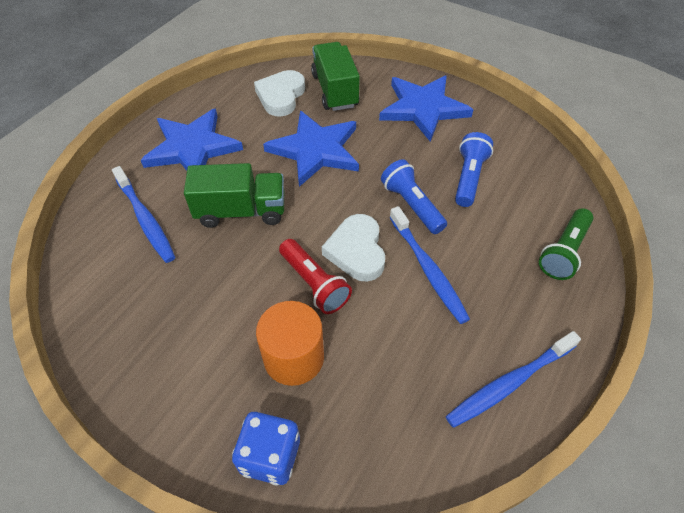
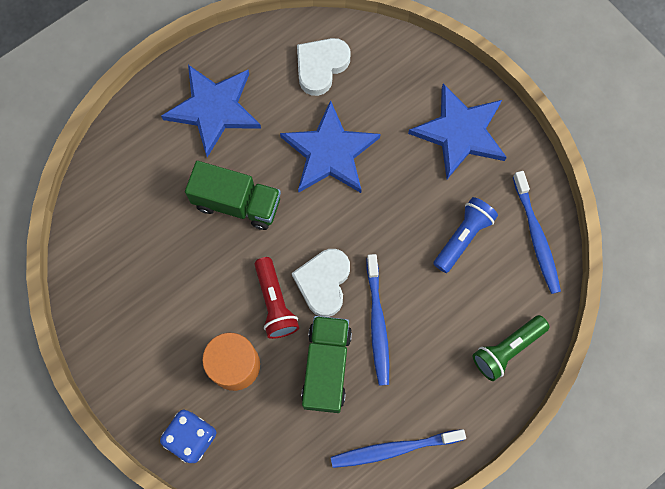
camera: 20 degrees right, 20 degrees up
blue toothbrush [112,166,175,263] -> blue toothbrush moved to [513,171,561,294]
green truck [311,42,360,111] -> green truck moved to [301,316,352,413]
blue flashlight [381,159,447,234] -> none

